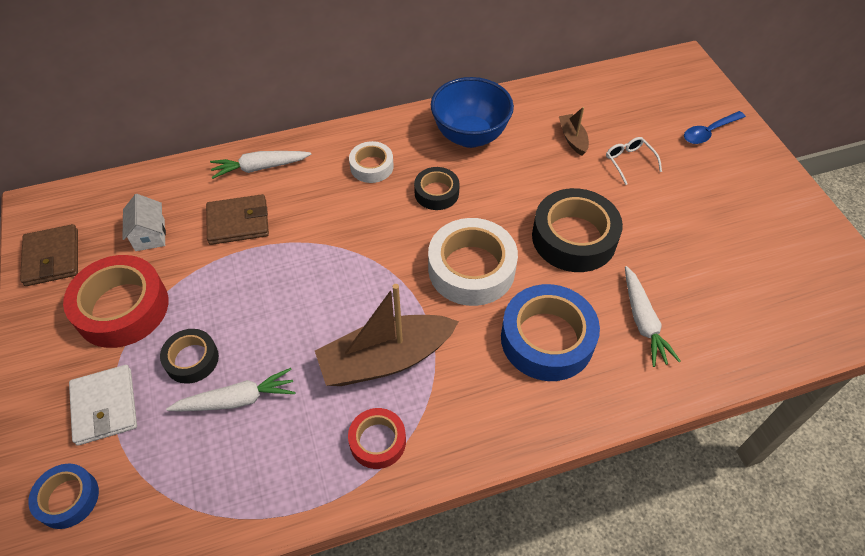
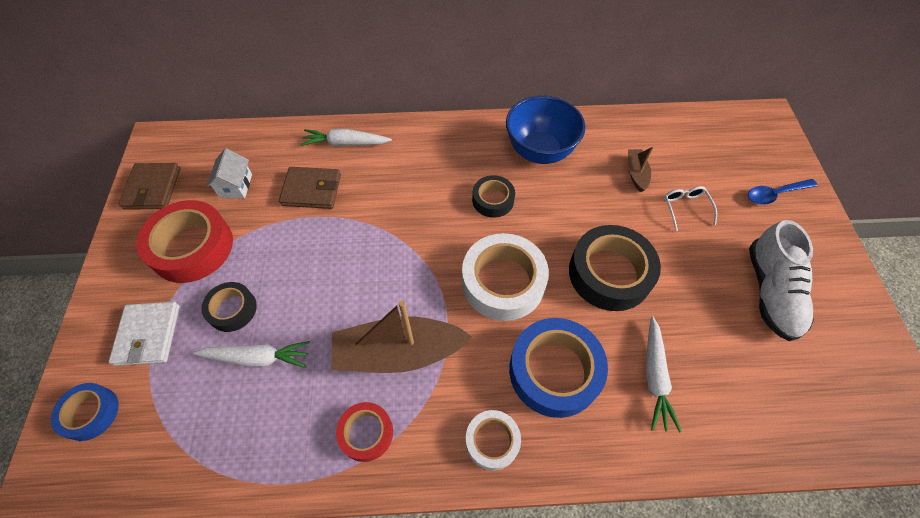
camera: 15 degrees right, 5 degrees up
white tape [349,141,394,183] -> white tape moved to [466,410,521,470]
none -> white shoe [749,220,814,341]

